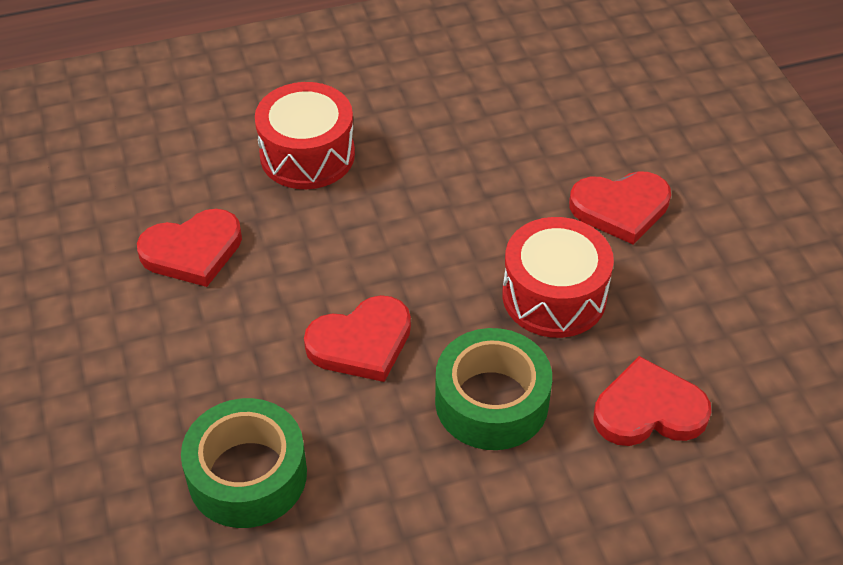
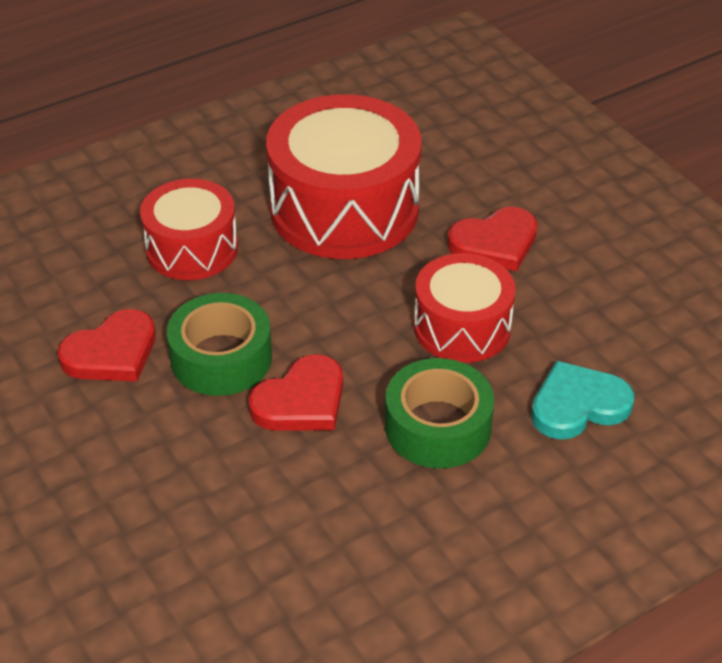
camera: 15 degrees left, 5 degrees down
green tape [181,398,307,528] -> green tape moved to [167,293,272,396]
red heart [594,356,711,446] -> turquoise heart [531,361,634,440]
none -> red drum [266,94,422,259]

